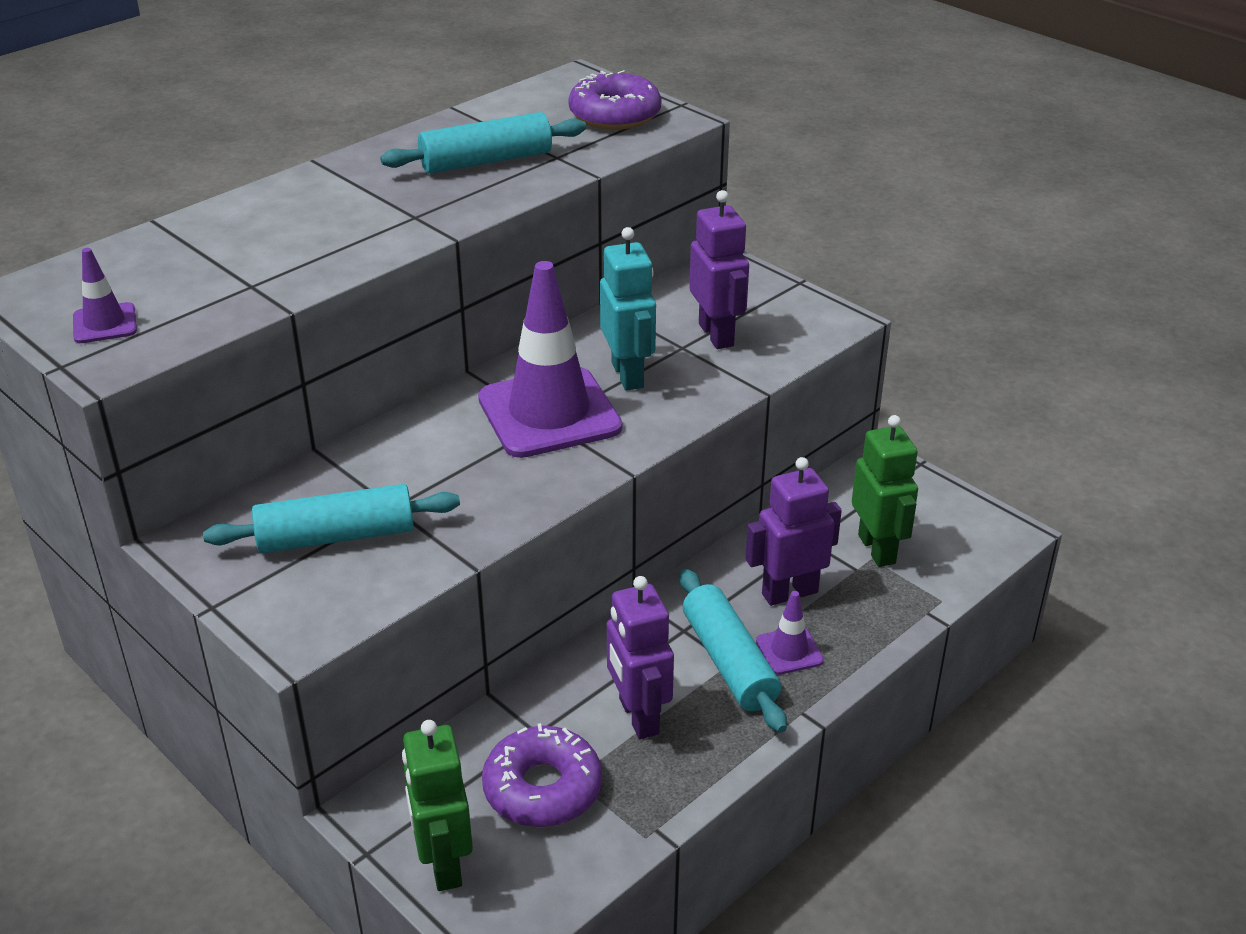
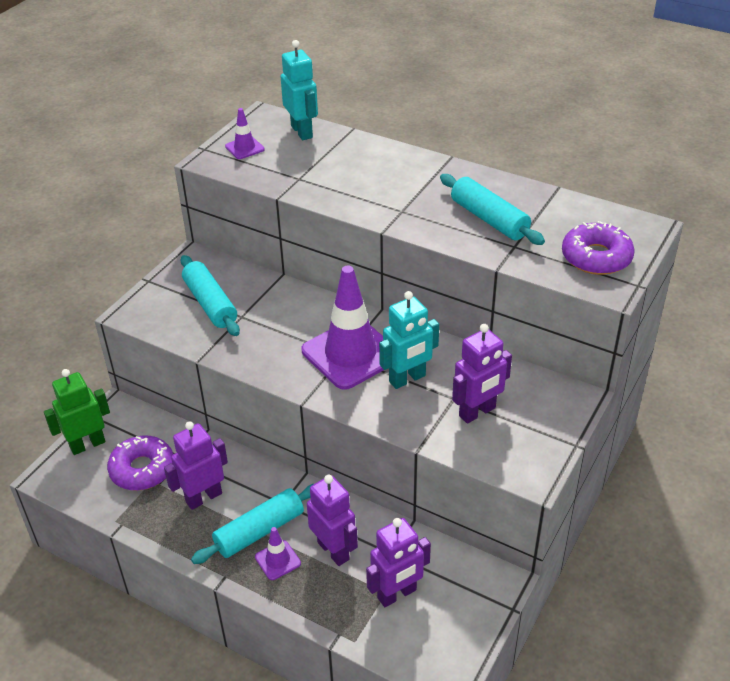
camera: 75 degrees right, 5 degrees up
green robot [852,415,918,567] -> purple robot [366,518,431,607]
none -> turquoise robot [281,40,318,140]

